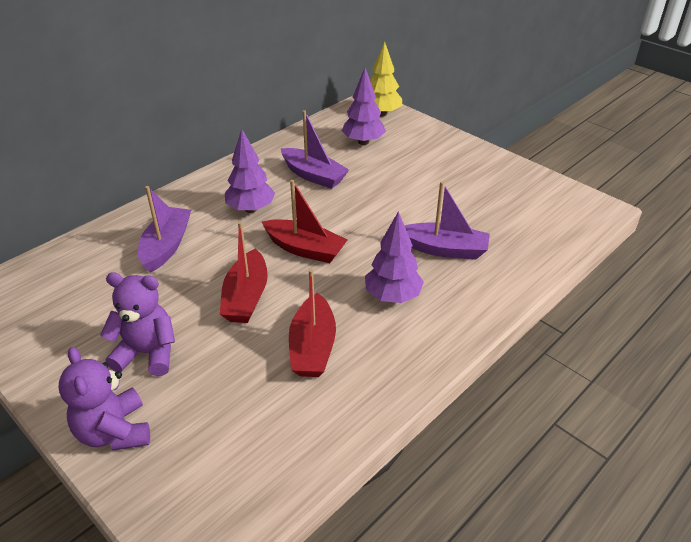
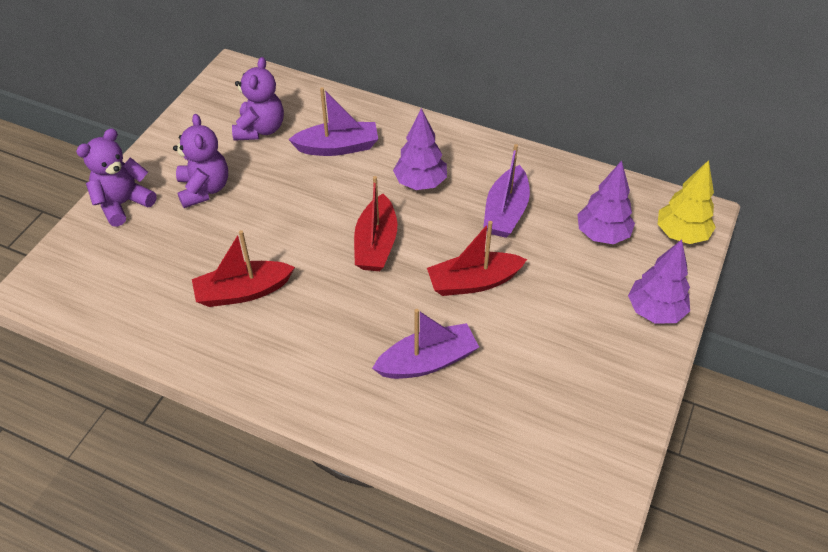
camera: 70 degrees right, 10 degrees up
red boat [220,222,268,323] -> red boat moved to [427,221,527,296]
purple tree [365,211,424,303] -> purple tree moved to [628,240,690,324]
purple boat [404,181,490,259] -> purple boat turned 105 degrees counterclockwise [372,309,479,379]
none -> purple teddy bear [232,57,284,141]

